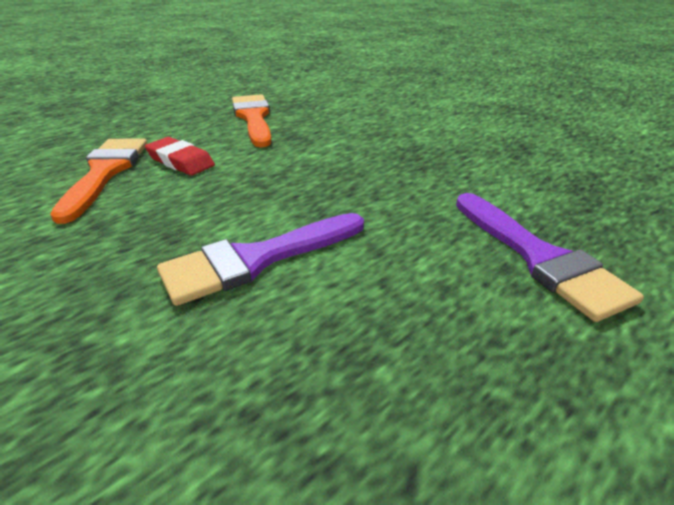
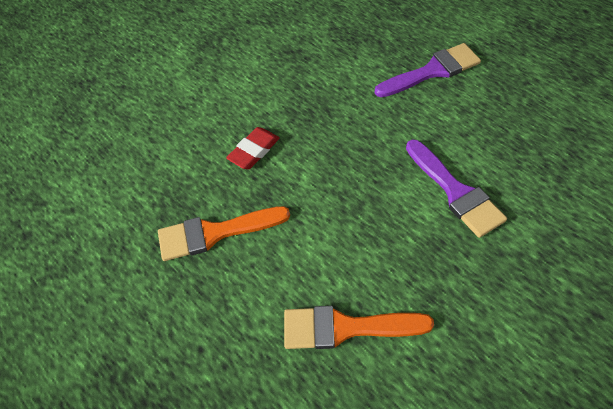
camera: 85 degrees left, 20 degrees up
red eraser [145,137,215,176] -> red eraser moved to [226,127,280,169]

